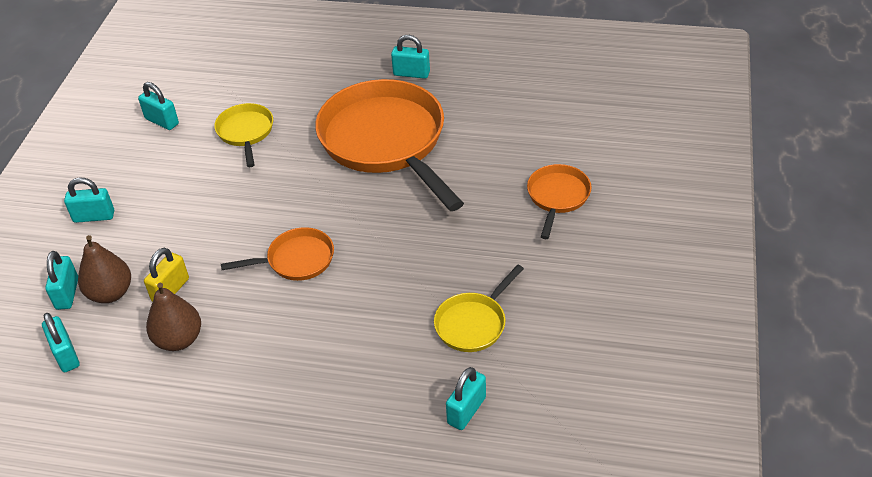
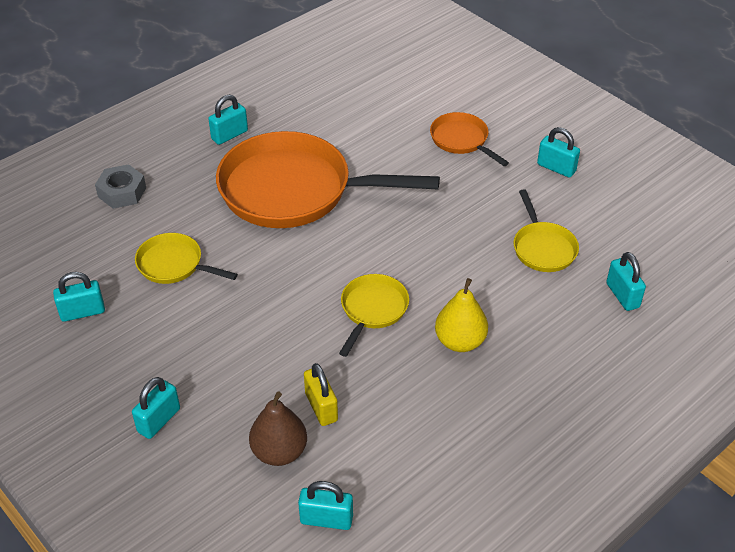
camera: 55 degrees left, 0 degrees up
turquoise padlock [45,251,78,310] -> turquoise padlock moved to [537,127,580,178]
brown pear [146,282,201,351] -> none
orange pan [221,227,334,281] -> yellow pan [339,274,409,357]
none -> grey nut [95,164,146,209]
none -> yellow pear [435,278,488,352]

